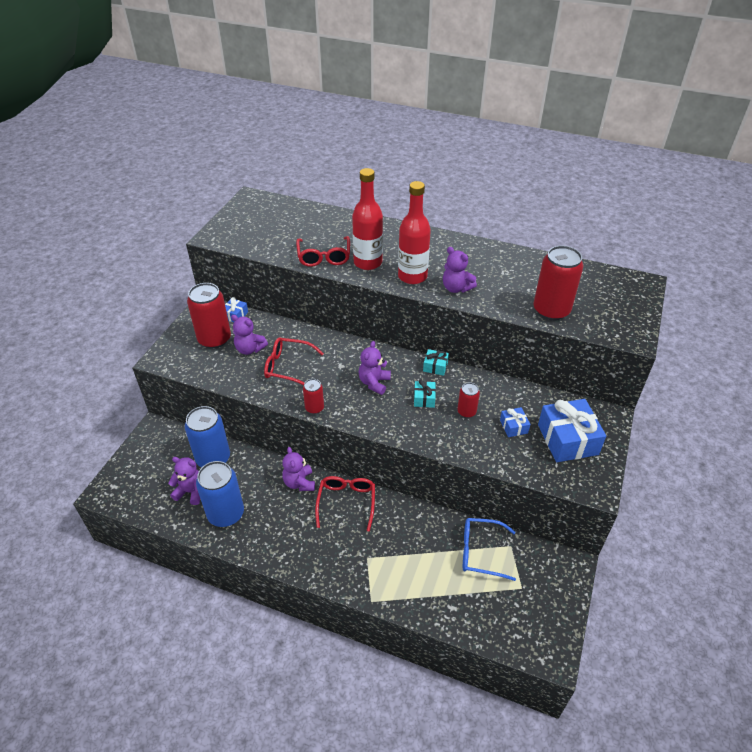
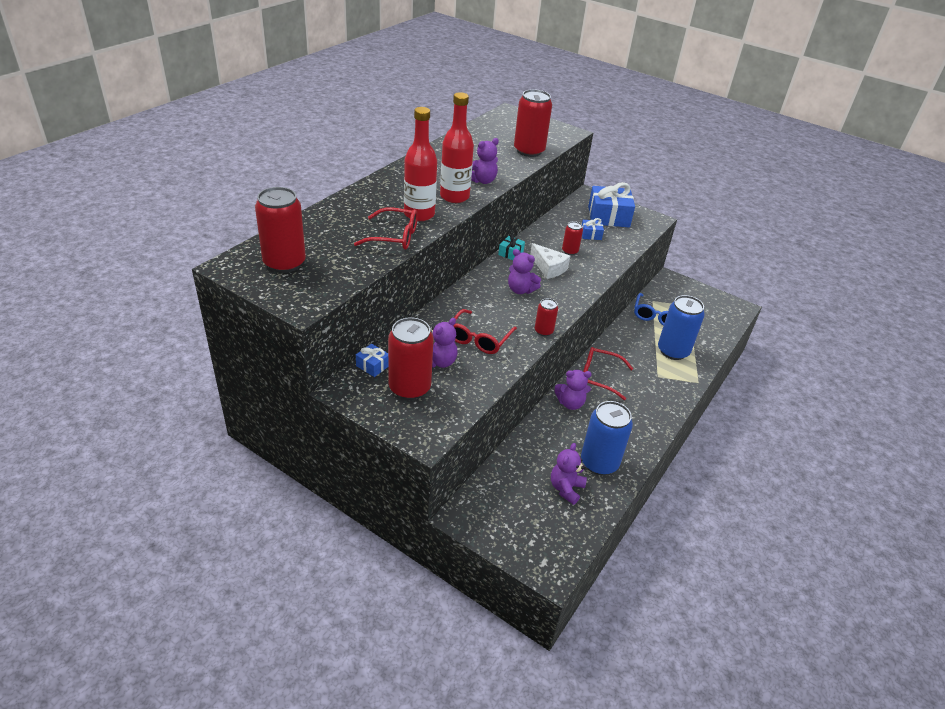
camera: 80 degrees left, 5 degrees down
blue can [185,406,230,468] -> blue can moved to [658,295,705,360]
turquoise gift [414,380,436,408] -> white cheese [530,243,570,279]
none -> red can [255,187,306,273]

